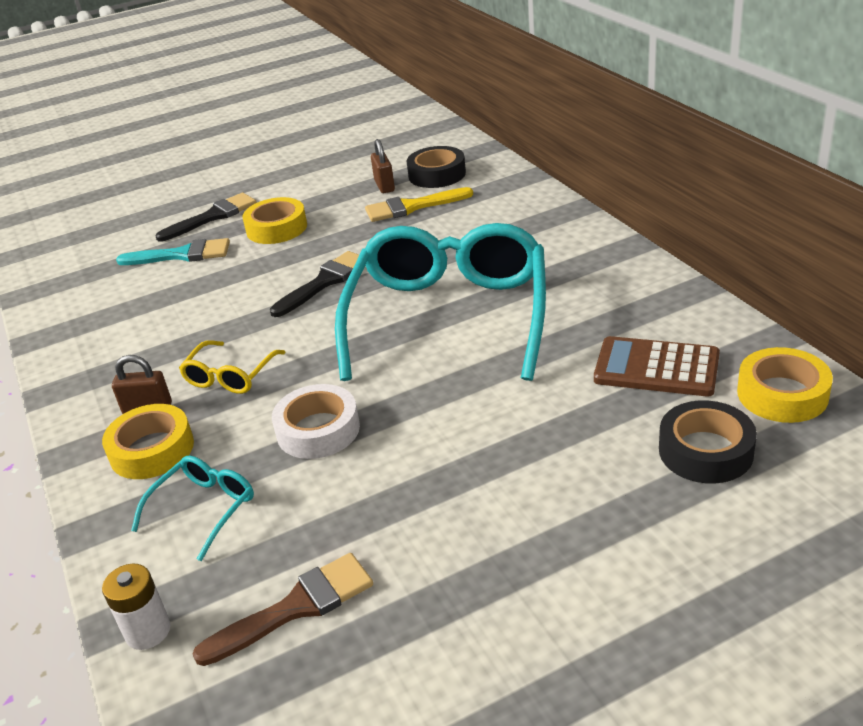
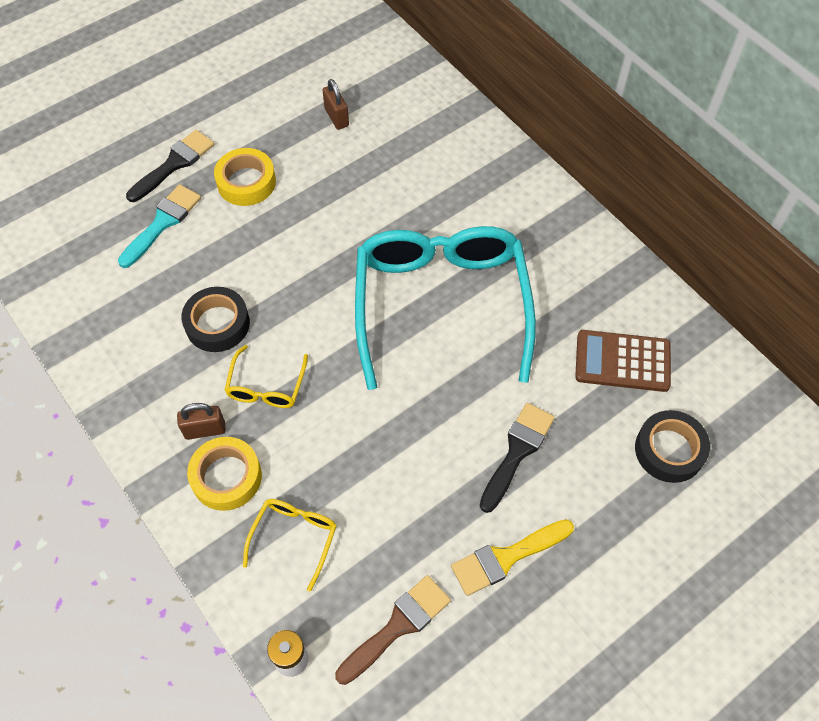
camera: 15 degrees left, 25 degrees up
turquoise brush [116,238,230,265] -> turquoise brush turned 45 degrees counterclockwise [118,184,201,268]
turquoise glasses [131,456,254,561] -> yellow glasses [243,499,337,591]
black brush [270,251,359,317] -> black brush moved to [480,403,555,513]
white tape [272,384,360,459] -> none
yellow brush [365,187,473,222] -> yellow brush moved to [451,519,574,596]
black tape [406,146,466,188] -> black tape moved to [181,287,250,352]
yellow tape [737,347,833,423] -> none

